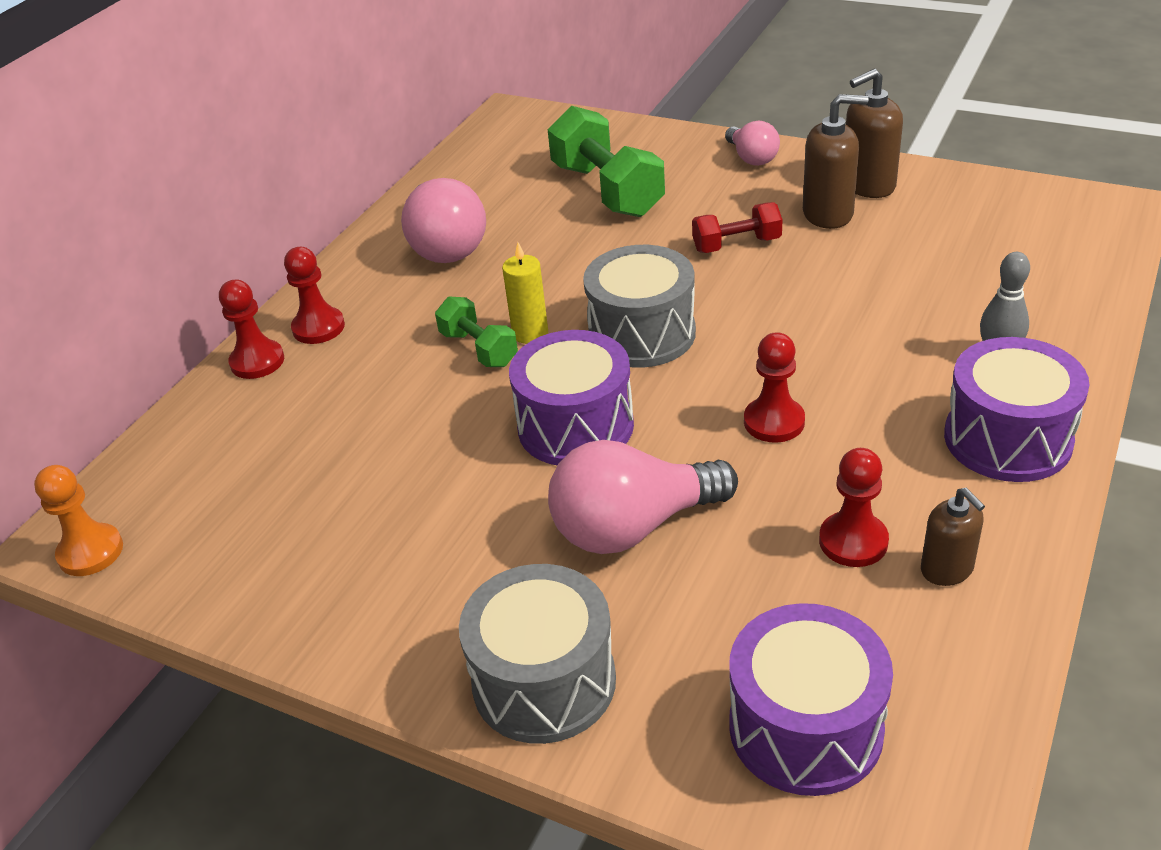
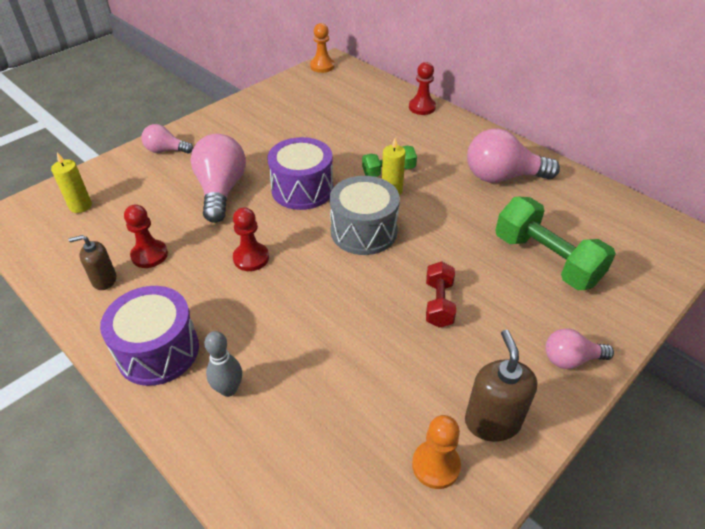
camera: 105 degrees right, 5 degrees up
red pawn [284,247,345,344] -> none
grey drum [459,564,616,744] -> pink light bulb [141,124,193,154]
green dumbbell [548,106,665,217] -> green dumbbell turned 60 degrees clockwise [495,197,616,290]
purple drum [729,603,893,796] -> yellow candle [51,152,92,213]
brown soap dispenser [803,94,869,229] -> none
none -> orange pawn [412,415,461,489]

